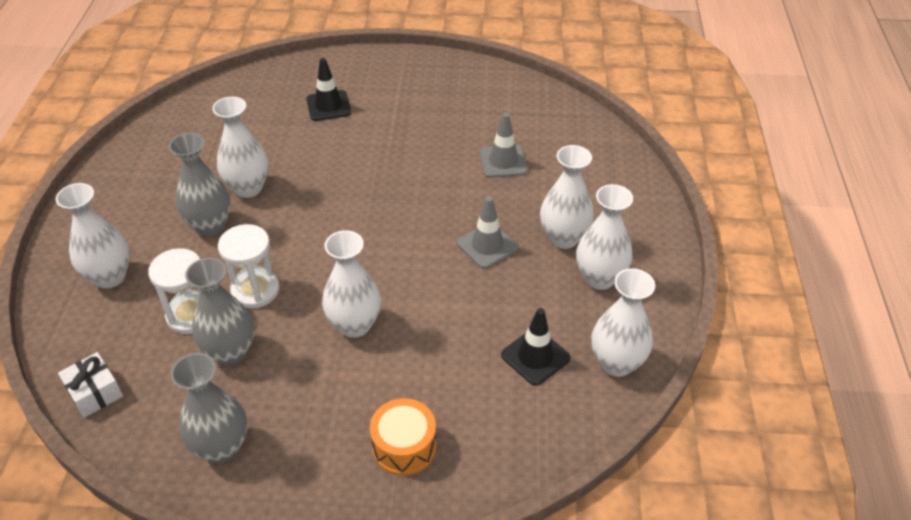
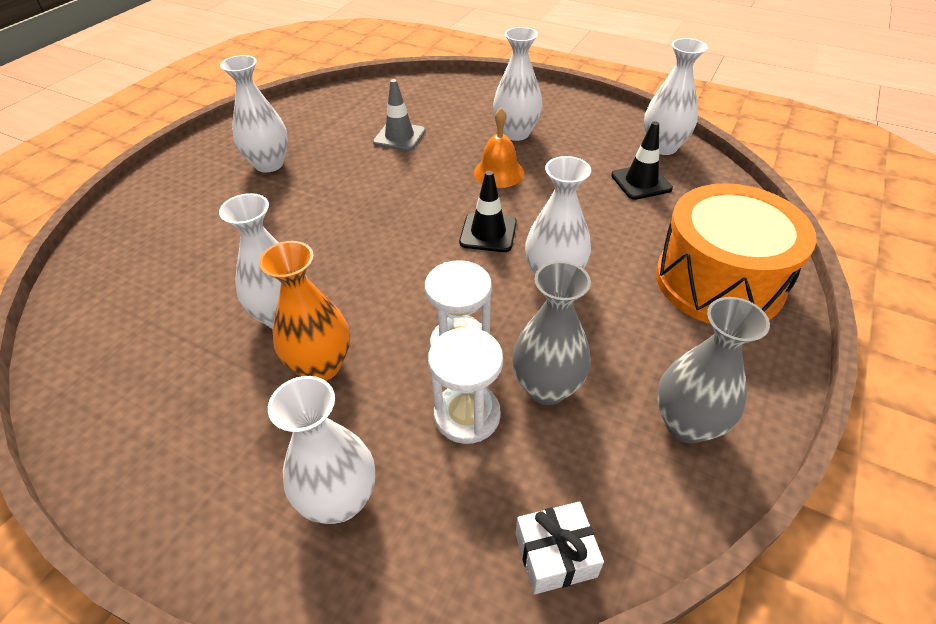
camera: 65 degrees left, 0 degrees up
grey vase [169,133,231,236] -> orange vase [259,241,350,381]
black traffic cone [306,58,351,121] -> black traffic cone moved to [459,171,517,252]
orange drum [370,398,436,476] -> orange drum [656,183,817,324], size x1.95
grey traffic cone [457,196,518,269] -> orange bell [474,108,524,188]
white vase [576,184,633,290] -> white vase moved to [220,55,288,172]

